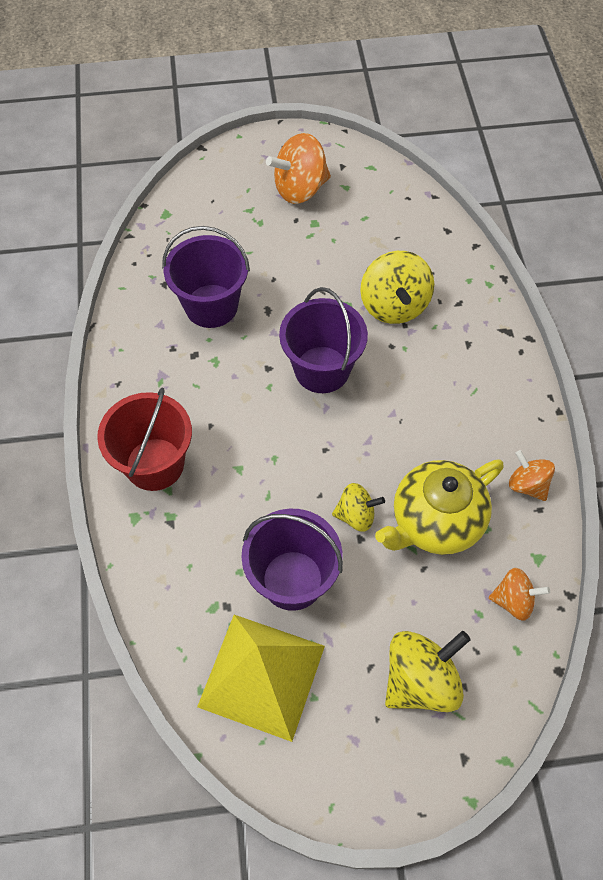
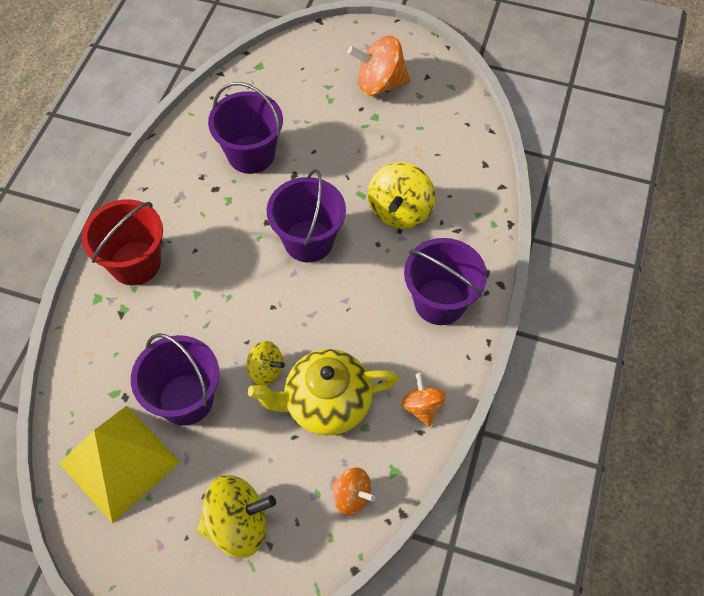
camera: 25 degrees right, 0 degrees up
none -> purple bucket [404,238,487,325]

